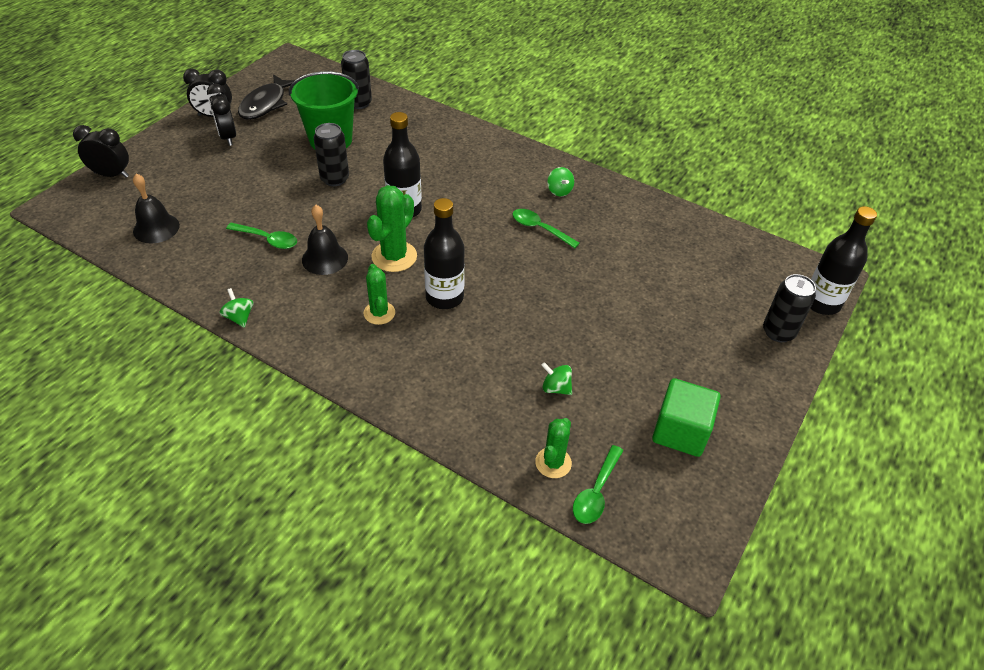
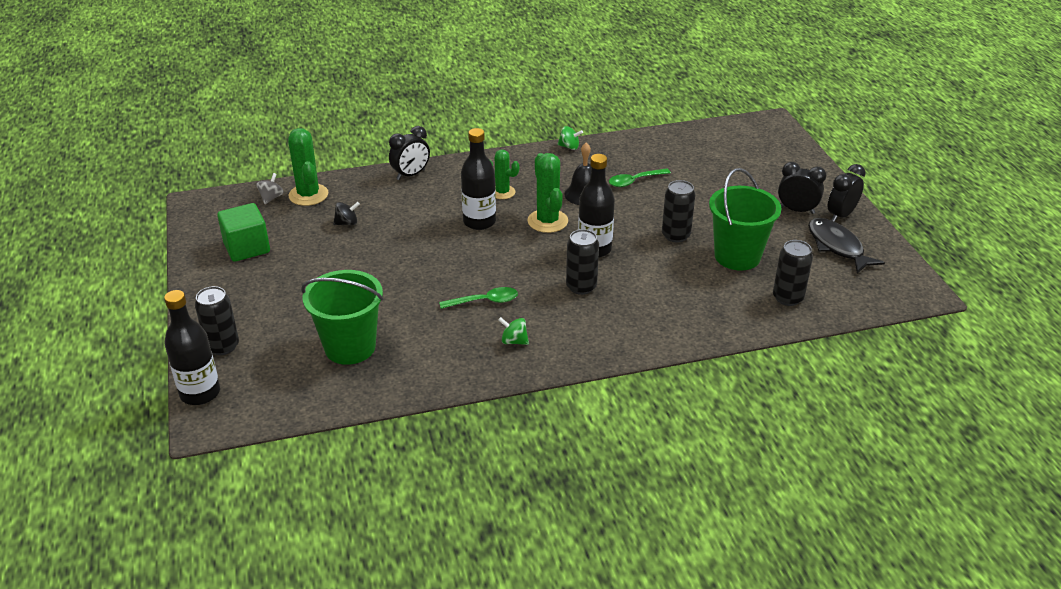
camera: 135 degrees right, 10 degrees down
black clock [73,125,129,178] -> black clock moved to [389,126,430,180]
black bell [133,174,180,244] -> none
green cactus [535,418,572,478] -> green cactus [288,128,329,206], size x1.53
green spinning top [541,362,572,395] -> black spinning top [333,202,360,225]
green spoon [573,445,624,524] -> grey spinning top [257,173,284,204]
none -> green bucket [301,270,384,365]
none -> black can [566,229,599,295]

